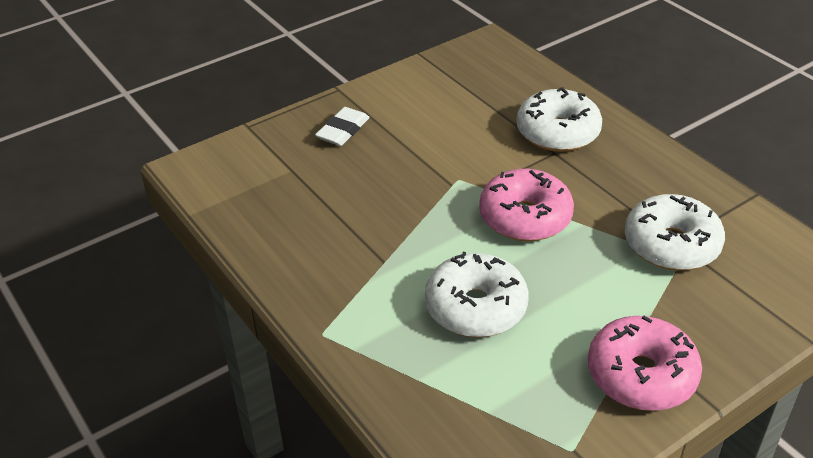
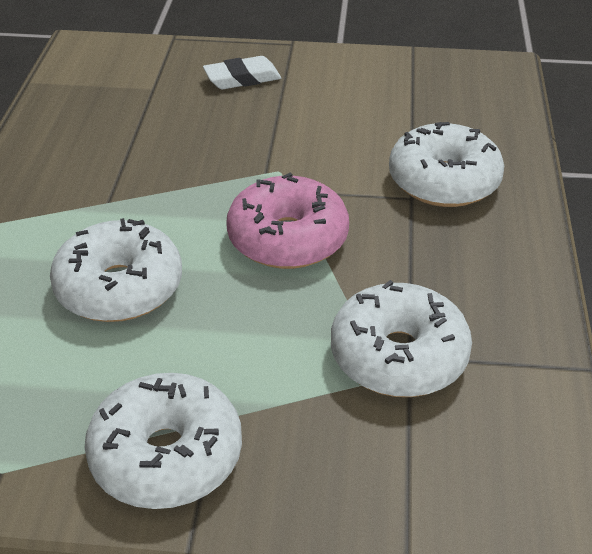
camera: 40 degrees right, 0 degrees up
pink donut [588,316,702,411] -> white donut [85,373,242,509]

